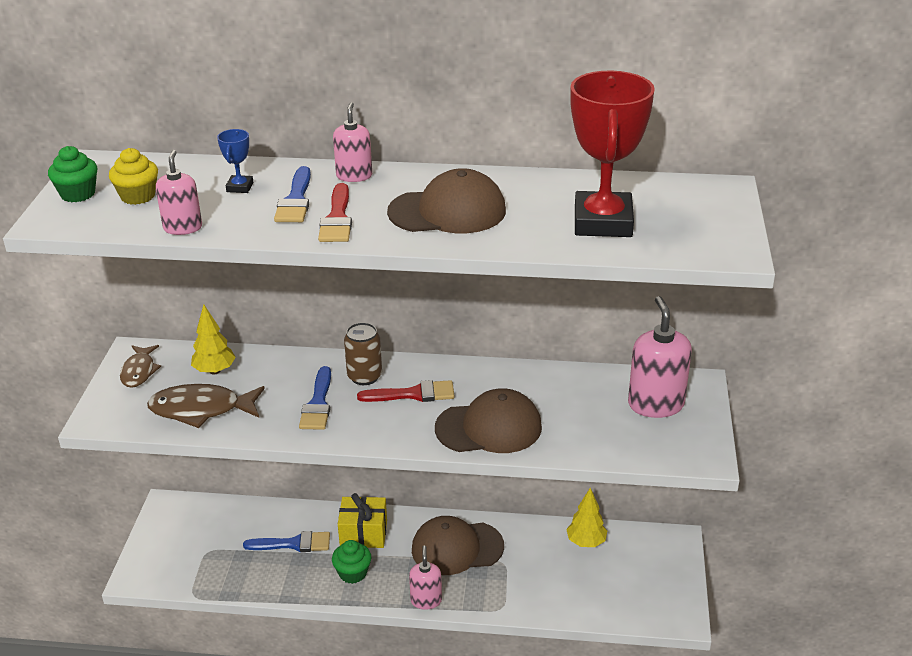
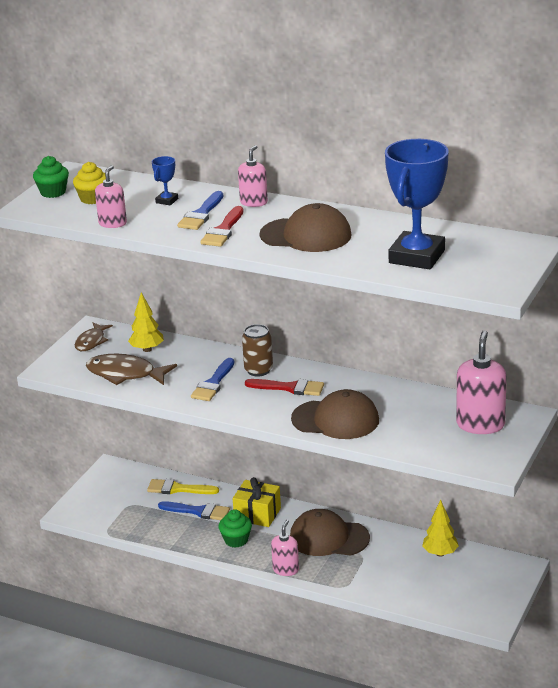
camera: 20 degrees right, 5 degrees down
red trophy [570,71,655,237] -> blue trophy [385,139,449,269]
none -> yellow brush [147,479,219,494]

